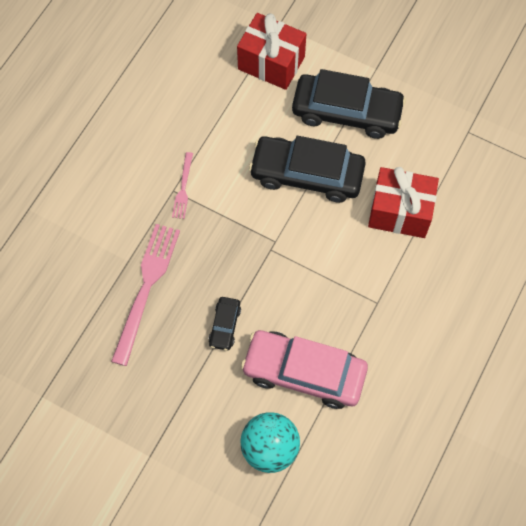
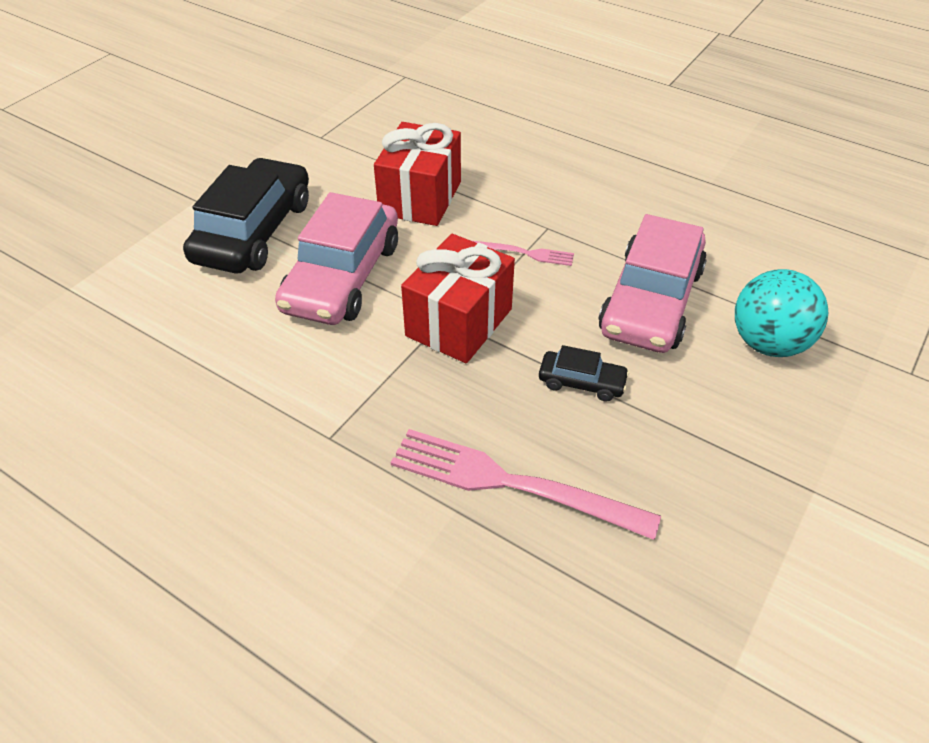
camera: 85 degrees left, 20 degrees down
pink fork [172,152,193,219] -> pink fork moved to [473,241,574,266]
red gift [237,13,306,90] -> red gift moved to [401,234,515,363]
black car [249,136,366,203] -> pink car [275,192,398,325]

